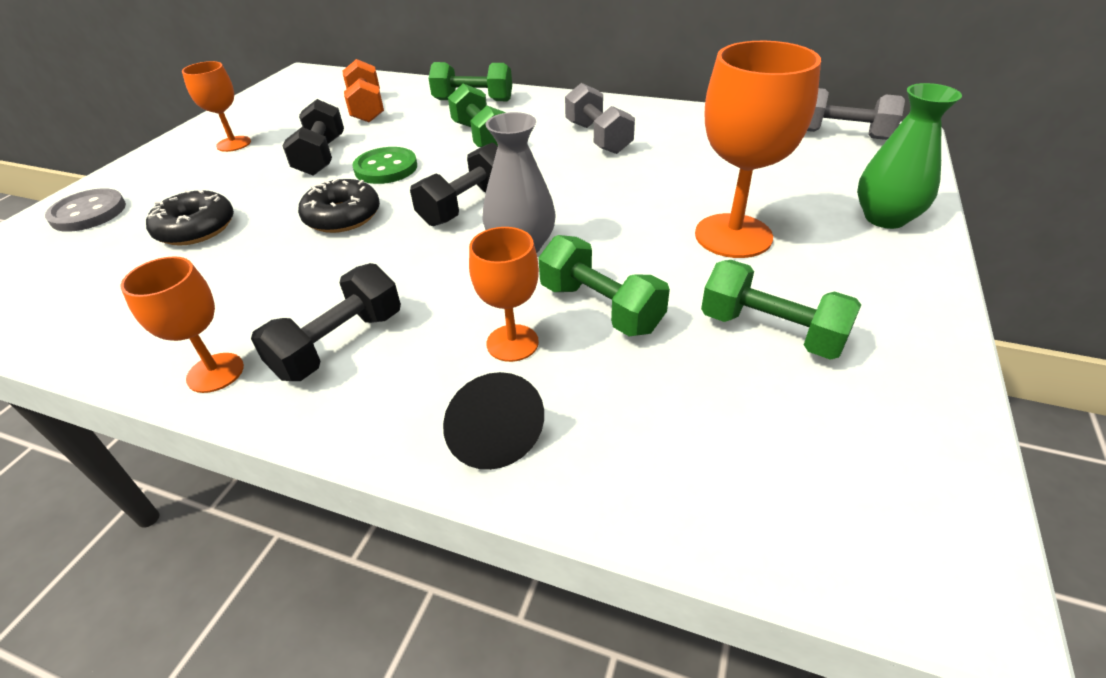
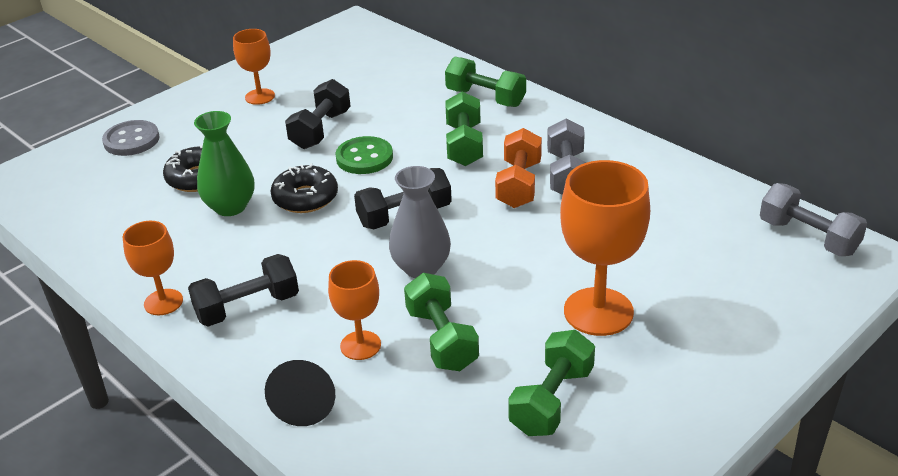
camera: 25 degrees right, 5 degrees down
orange dumbbell [343,59,384,122] -> orange dumbbell moved to [495,128,542,208]
green dumbbell [701,260,861,360] -> green dumbbell turned 60 degrees clockwise [508,330,595,436]
green vase [857,83,962,229] -> green vase moved to [194,111,254,216]

